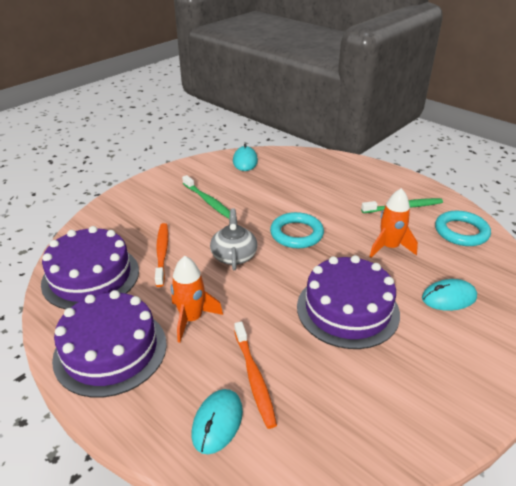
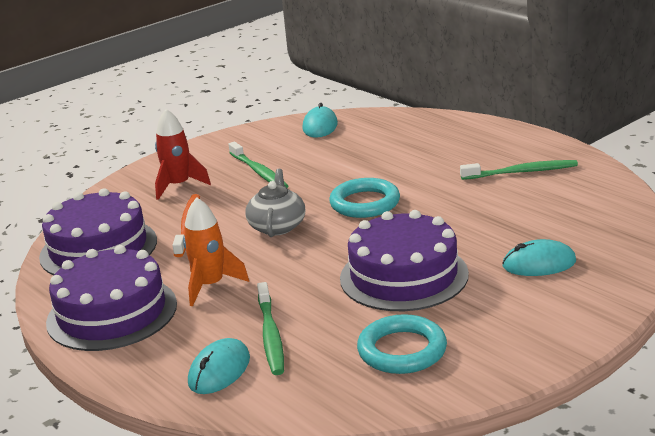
camera: 10 degrees right, 10 degrees down
orange toothbrush [234,322,277,429] -> green toothbrush [257,282,284,375]
orange rocket [369,188,418,258] -> none
turquoise ring [435,210,491,246] -> turquoise ring moved to [357,314,447,374]
none -> red rocket [155,109,211,200]

